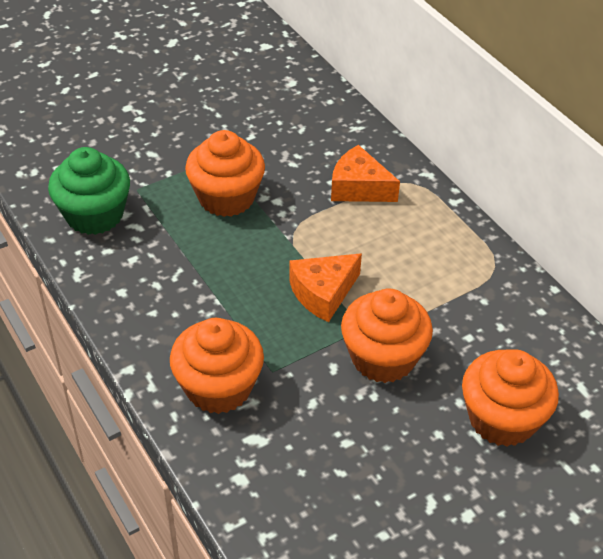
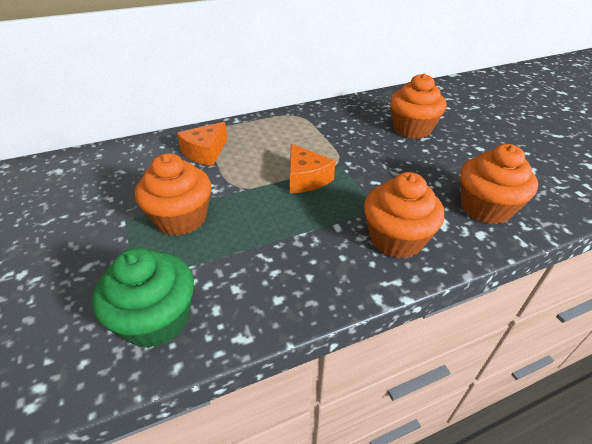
camera: 80 degrees left, 5 degrees down
orange cupcake [341,289,433,383] -> orange cupcake moved to [460,144,538,224]

